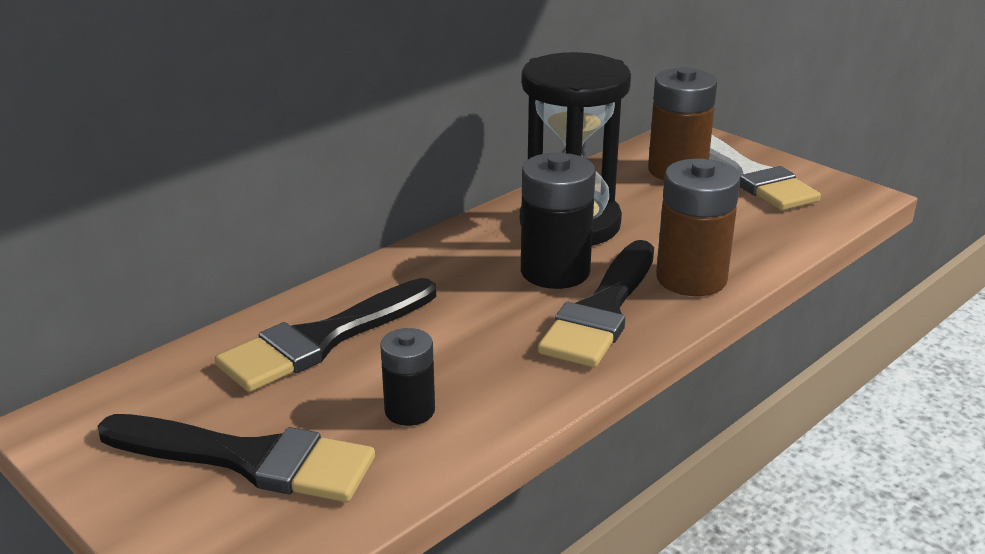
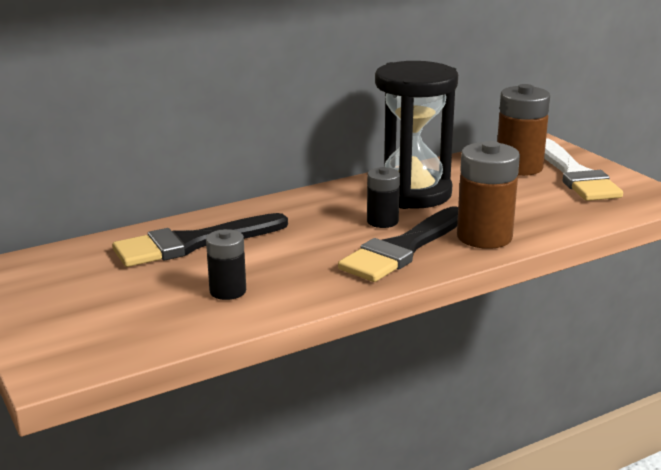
camera: 15 degrees right, 5 degrees down
black brush [98,414,375,502] -> none
black battery [521,153,596,289] -> black battery [367,167,400,228], size x0.60

